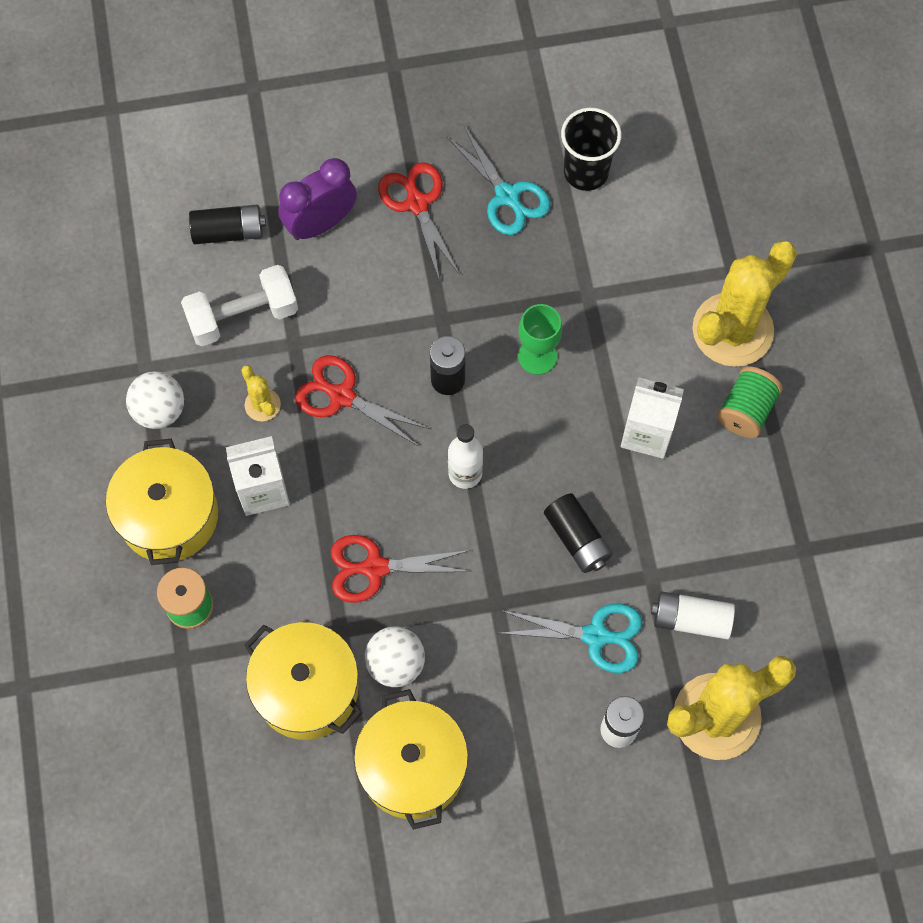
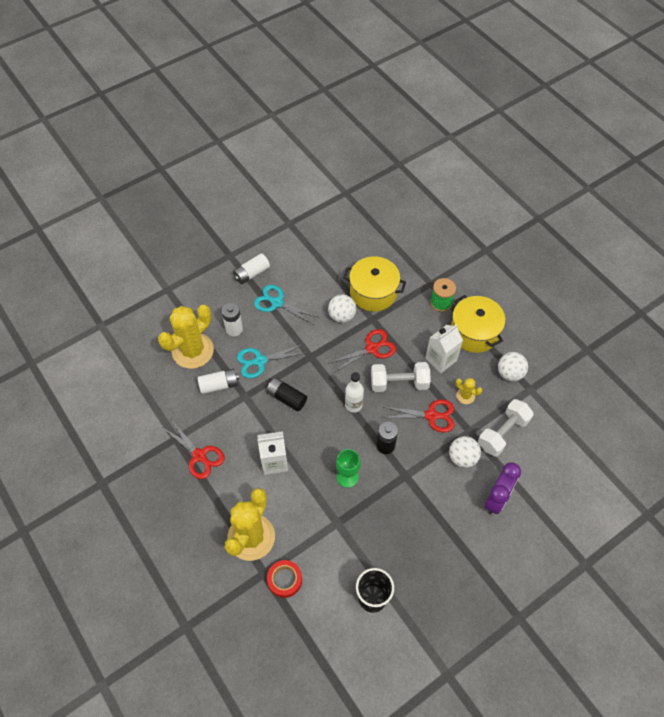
camera: 155 degrees right, 10 degrees down
black battery [189,205,266,244] -> none
yellow pot [354,689,468,830] -> none
red scissors [378,163,460,279] -> red scissors moved to [162,421,224,479]
turquoise scissors [447,126,551,235] -> turquoise scissors moved to [254,285,320,325]
green spool [717,366,783,438] -> none
none -> white battery [233,253,270,284]
none -> red tape [267,560,302,598]
none -> white dumbbell [371,362,431,392]
none -> white ball [449,436,481,468]

